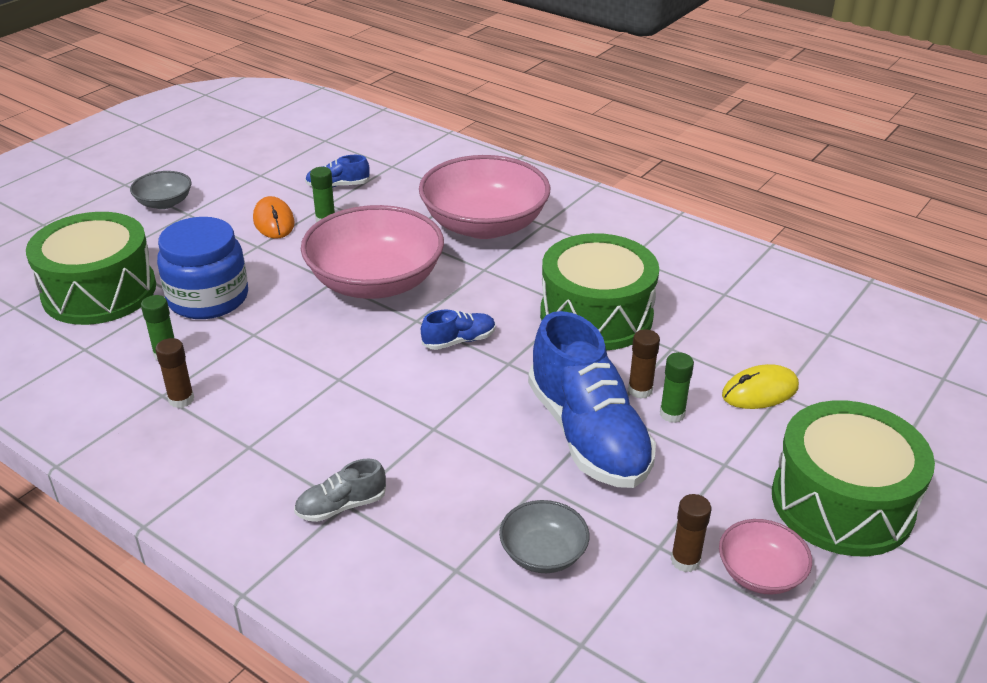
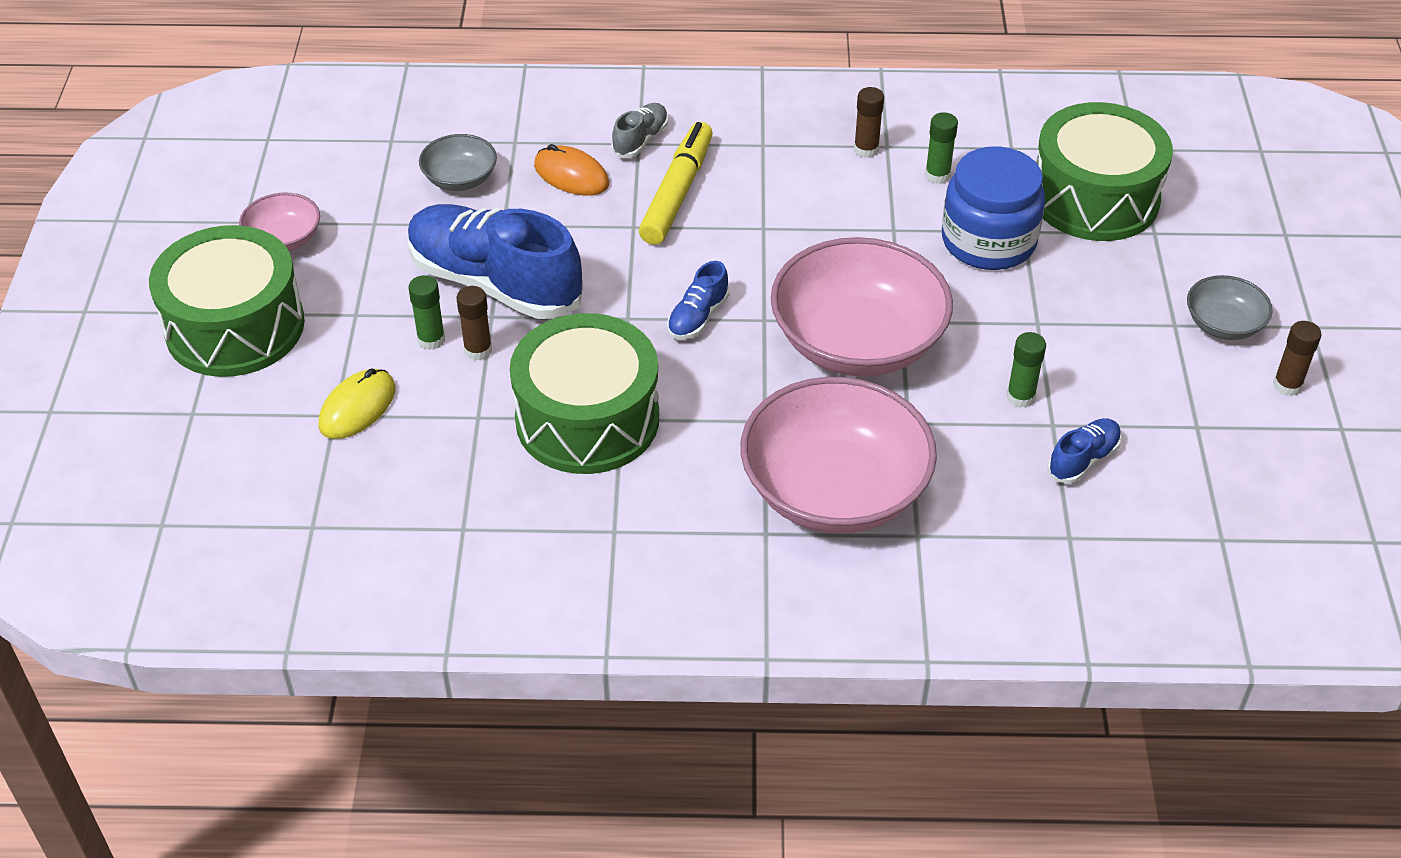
camera: 145 degrees right, 10 degrees up
orange mouse [253,196,295,239] -> orange mouse moved to [534,144,609,196]
brown glue stick [671,494,711,572] -> brown glue stick moved to [1273,321,1322,396]
none -> yellow marker [639,122,713,245]

